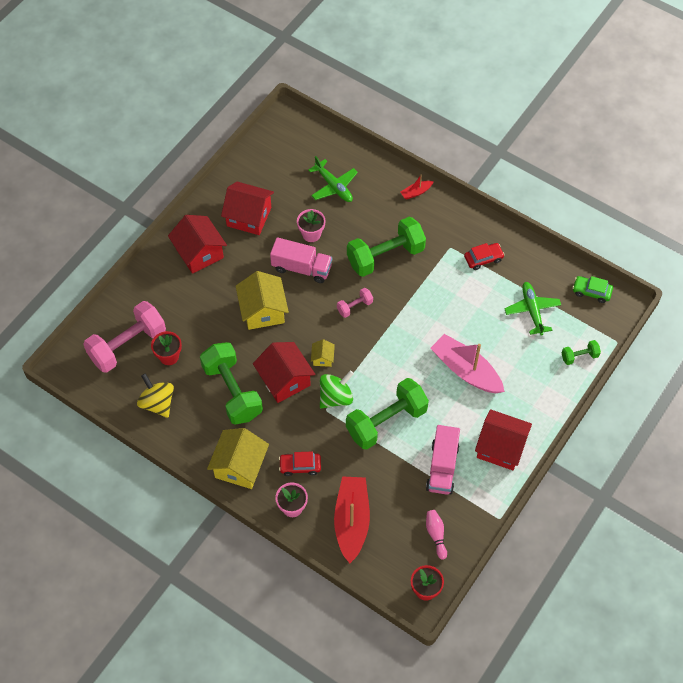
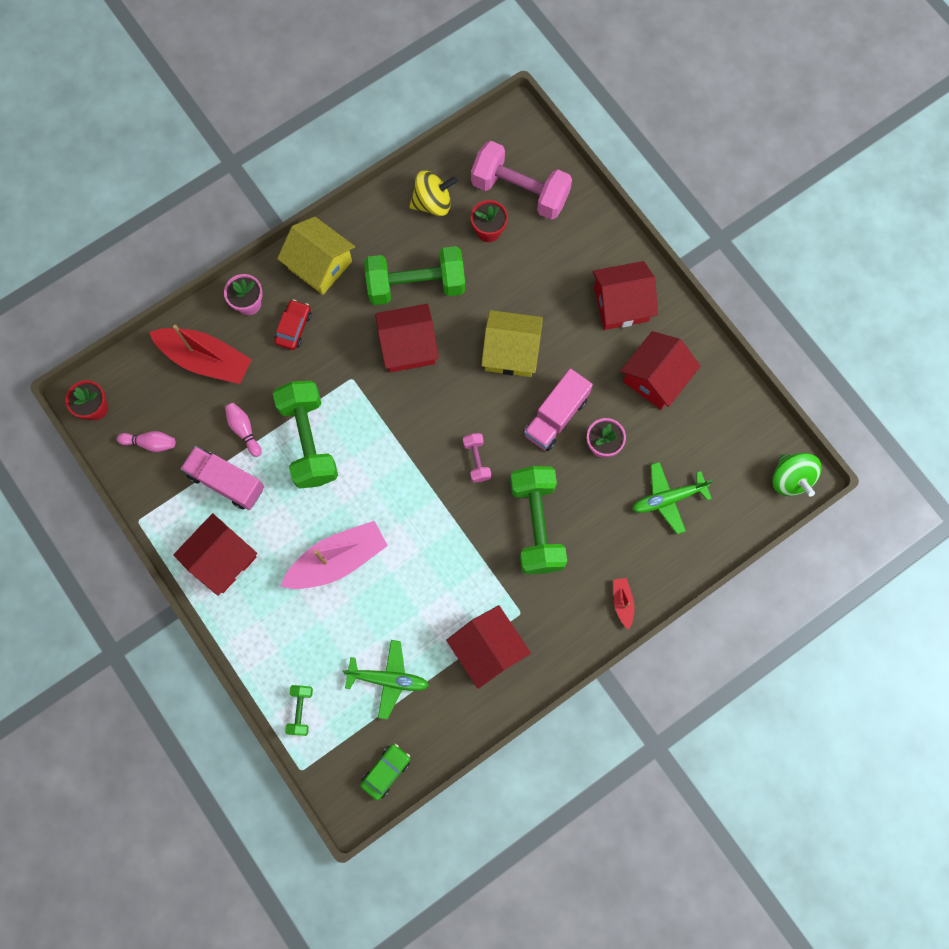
camera: 110 degrees right, 15 degrees up
pink dumbbell [83,301,166,373] -> pink dumbbell turned 45 degrees counterclockwise [471,141,572,220]
yellow house [311,339,335,367] -> none
green spinning top [320,371,354,409] -> green spinning top moved to [772,453,822,497]
red car [464,243,505,270] -> red house [446,605,531,689]
none -> pink bowling pin [225,403,262,457]

